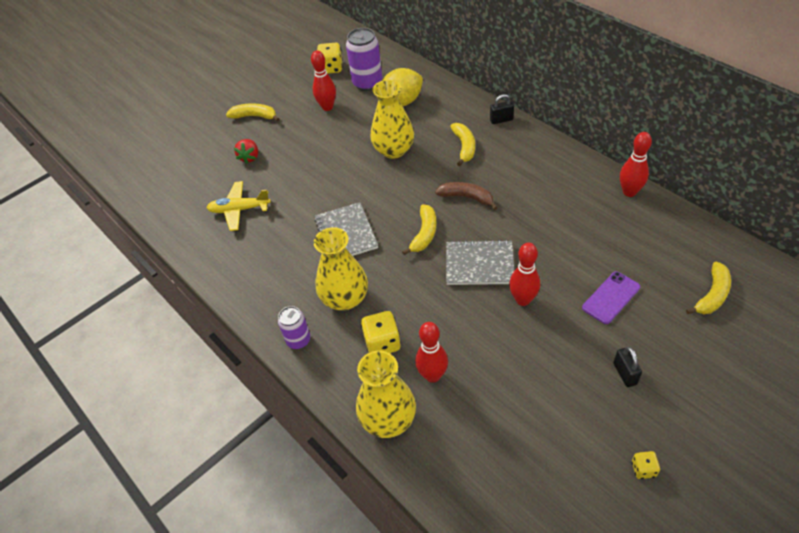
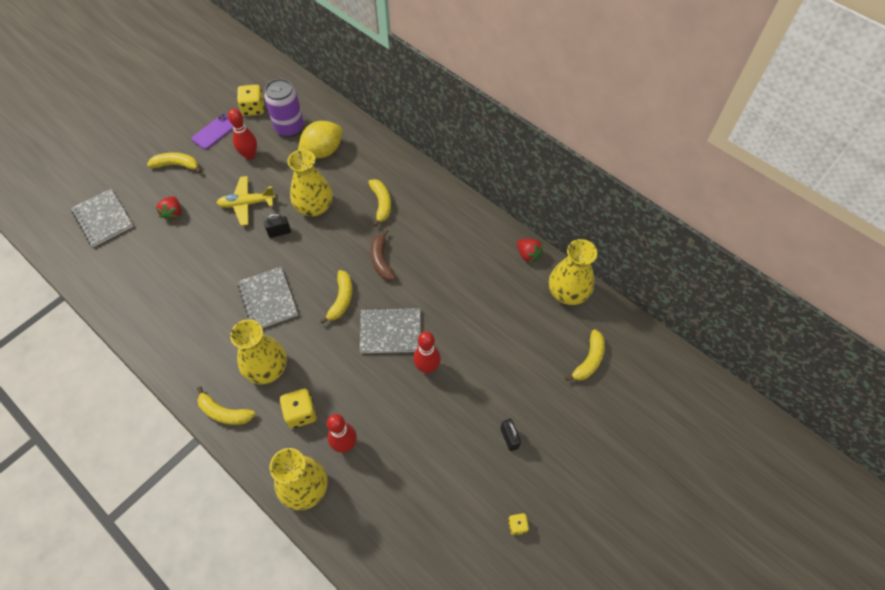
camera: 10 degrees left, 10 degrees up
yellow plane [207,181,271,231] -> yellow plane moved to [217,176,275,226]
purple can [278,306,311,349] -> yellow banana [197,387,255,425]
brown banana [435,182,497,210] -> brown banana turned 120 degrees counterclockwise [371,229,396,281]
black padlock [490,94,514,124] -> black padlock moved to [264,213,291,238]
purple phone [582,271,640,324] -> purple phone moved to [191,114,233,150]
red bowling pin [620,132,652,197] -> red strawberry [517,239,543,263]
none -> grey notebook [71,189,134,247]
none -> yellow vase [549,239,597,305]

